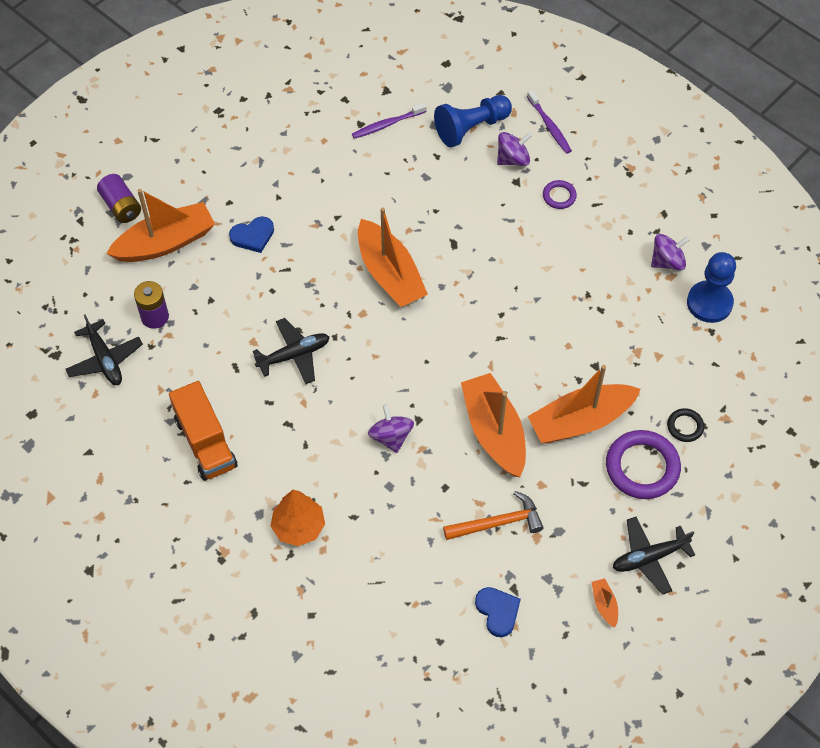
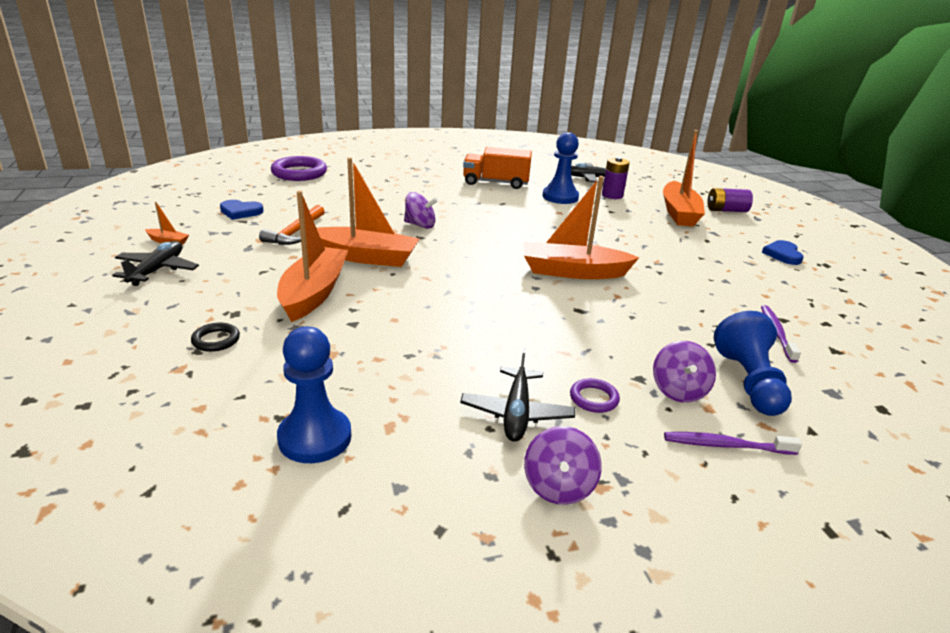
camera: 120 degrees right, 30 degrees down
blue heart [229,216,274,253] -> blue heart moved to [762,240,804,265]
black plane [253,318,329,384] -> black plane moved to [460,349,575,442]
orange tree [271,490,325,546] -> none
purple ring [606,430,681,499] -> purple ring moved to [271,156,327,181]
purple spinning top [651,234,690,271] -> purple spinning top moved to [524,426,602,505]
none -> blue pawn [543,132,579,204]

